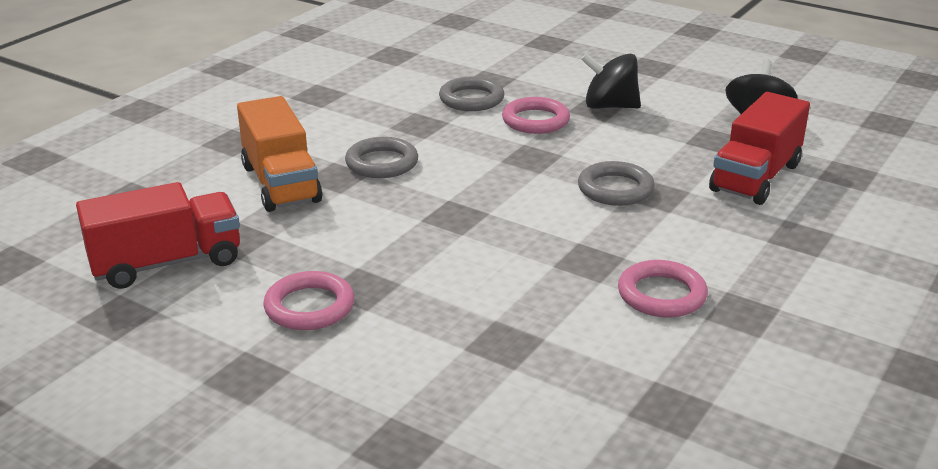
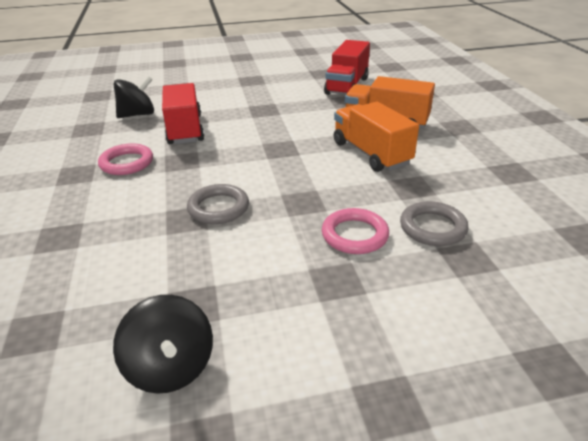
camera: 135 degrees right, 5 degrees up
pink ring [264,271,355,330] -> none
grey ring [345,137,418,178] -> orange truck [334,102,419,172]
black spinning top [581,53,641,109] -> black spinning top moved to [114,76,154,118]
red truck [709,92,810,205] -> red truck moved to [162,83,204,144]

